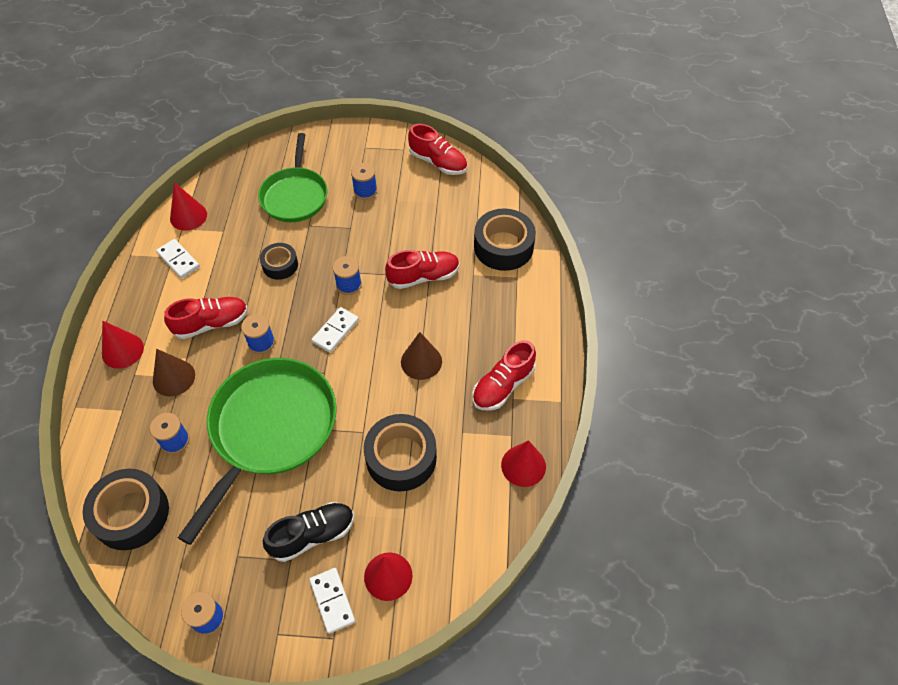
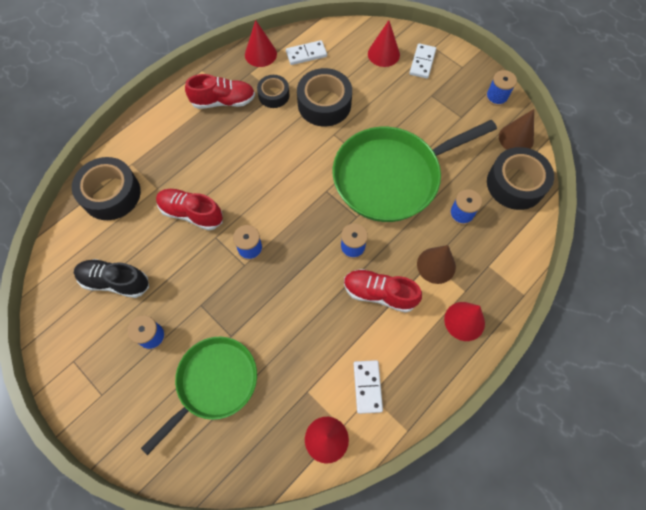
camera: 140 degrees left, 10 degrees up
black tape [260,243,298,280] -> black tape moved to [257,75,290,108]
black shoe [263,502,354,562] -> black shoe moved to [74,259,149,298]
white domino [312,307,359,353] -> white domino moved to [286,40,327,65]
brown cone [401,332,442,380] -> brown cone moved to [499,109,534,150]
red shoe [408,124,467,175] -> none

